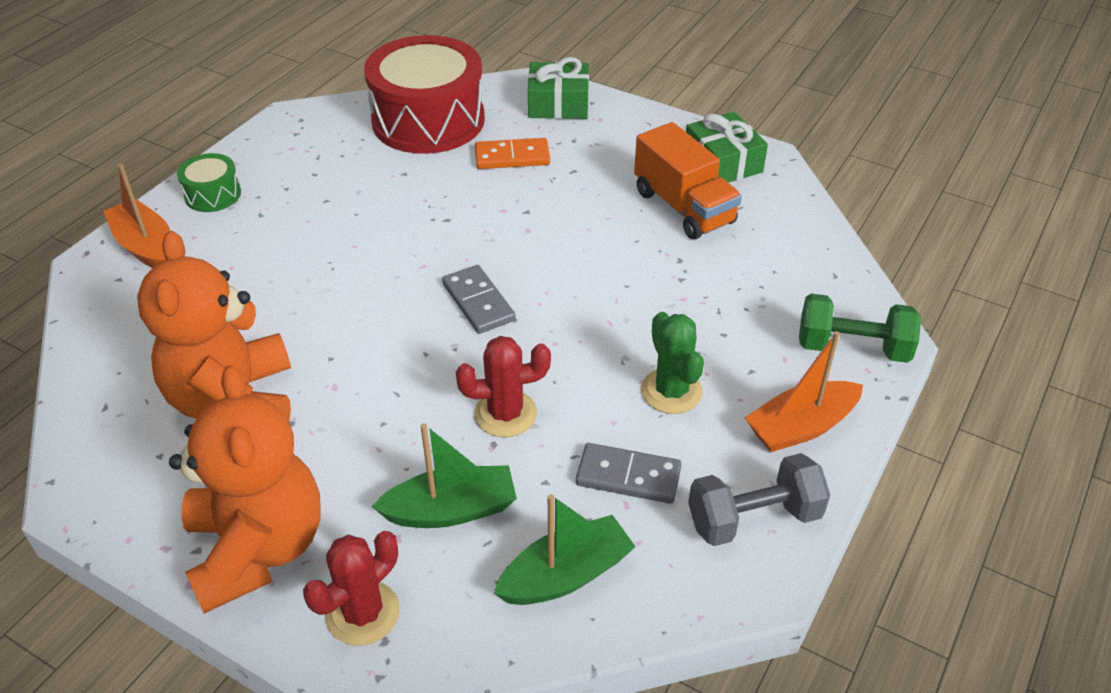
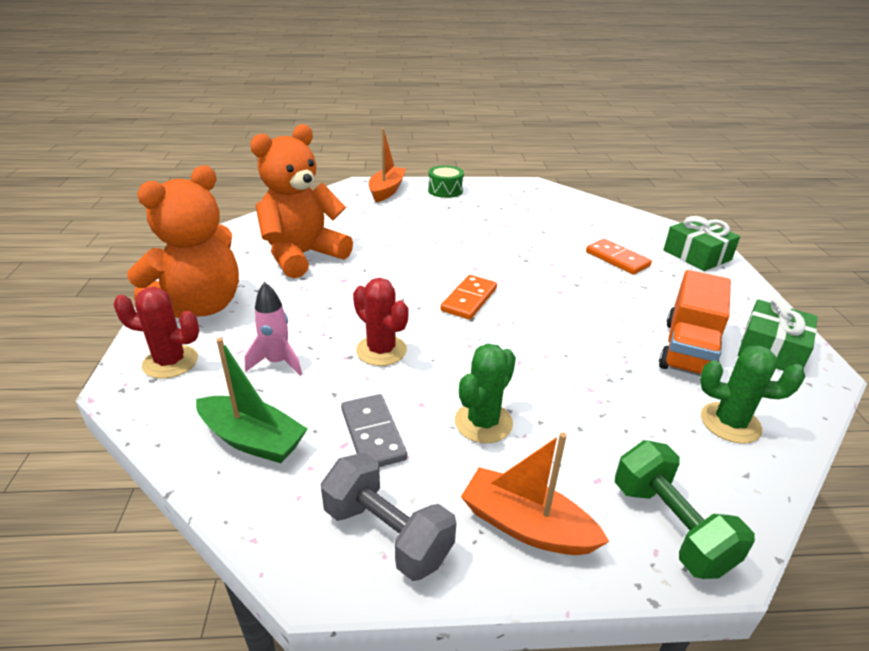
camera: 55 degrees right, 10 degrees down
red drum [364,35,485,154] -> none
green boat [372,423,517,528] -> pink rocket [244,282,302,375]
grey domino [442,265,516,334] -> orange domino [441,275,497,320]
none -> green cactus [700,346,805,444]

